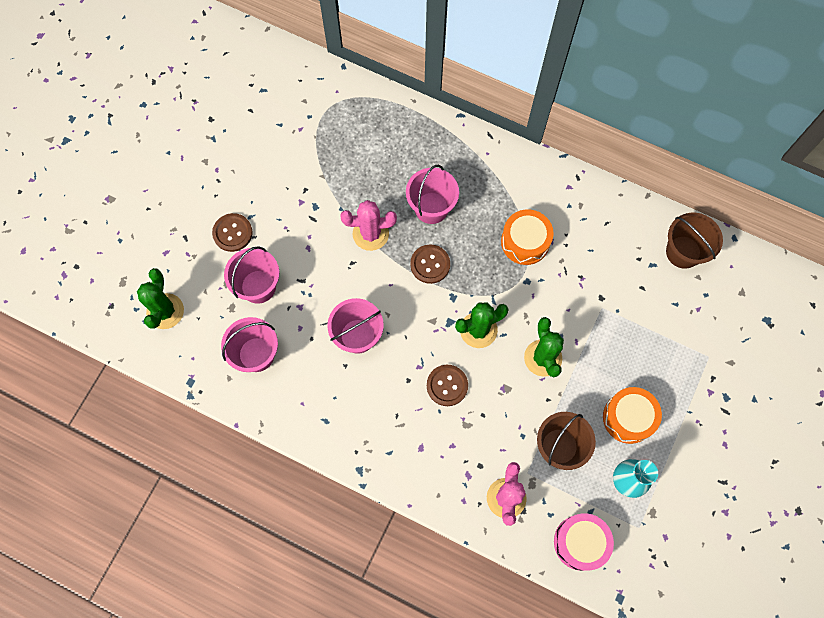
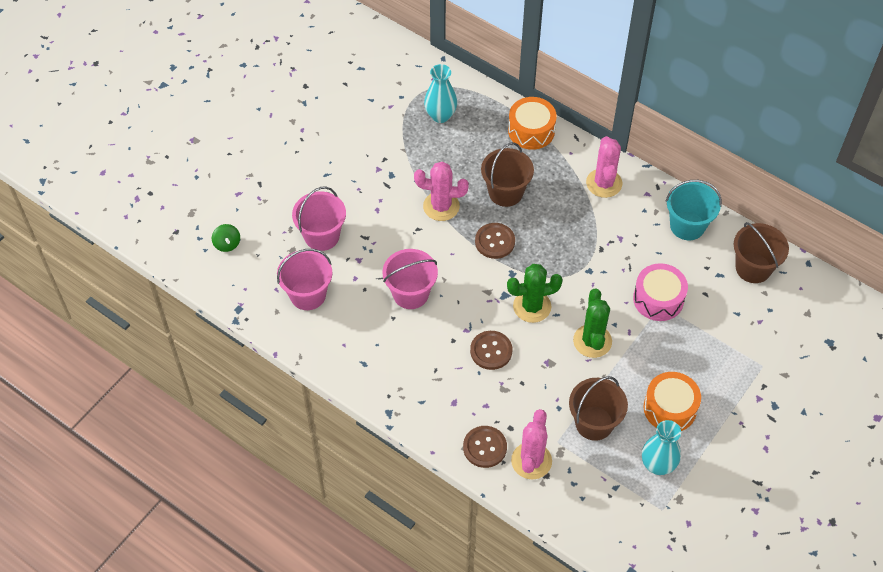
camera: 10 degrees right, 15 degrees down
green cactus [137,268,184,329] -> green spinning top [212,224,240,252]
brown button [212,213,253,252] -> brown button moved to [463,426,507,468]
pink bucket [406,165,459,224] -> brown bucket [481,142,534,207]
orange drum [501,209,554,265] -> orange drum moved to [508,97,557,150]
pink drum [554,513,614,571] -> pink drum moved to [633,263,688,321]
none -> turquoise vase [424,64,457,123]
none -> pink cactus [586,136,622,198]
none -> turquoise bucket [666,180,722,240]

